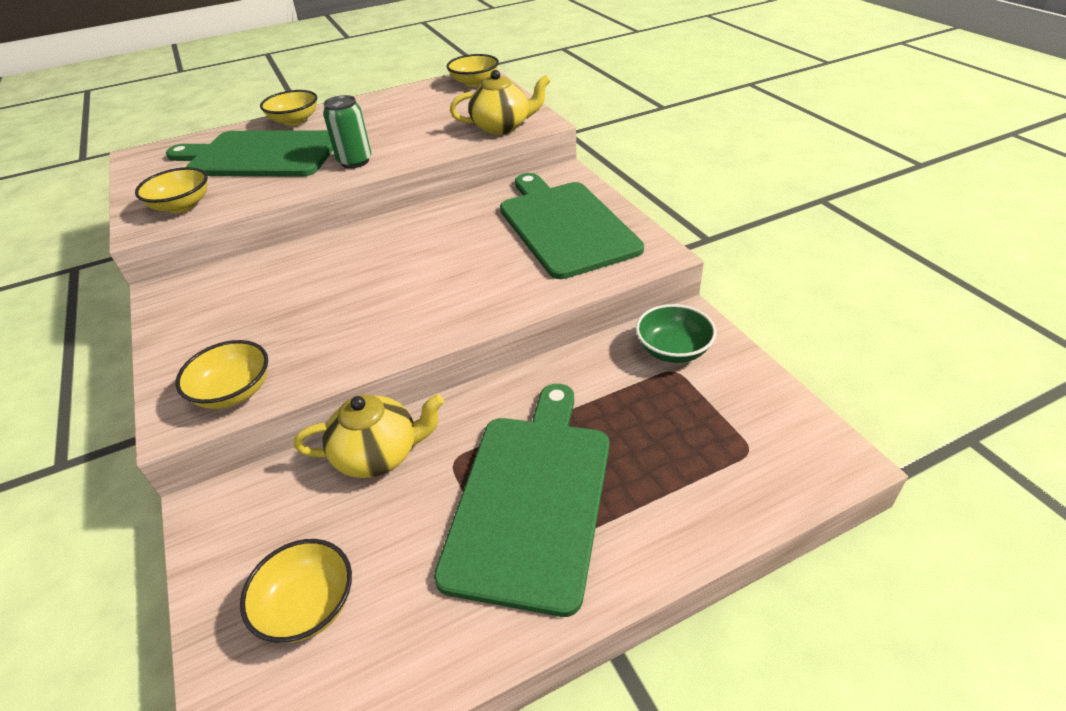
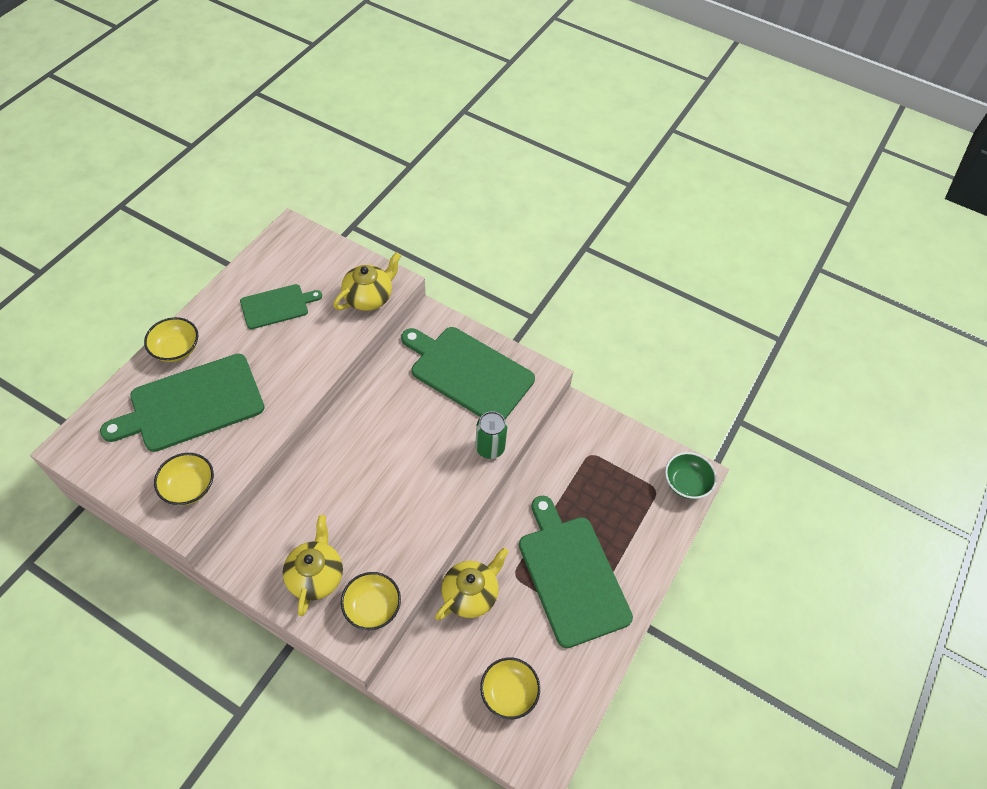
camera: 40 degrees left, 15 degrees up
green can [323,95,372,168] -> green can moved to [475,411,507,459]
yellow bowl [446,54,499,87] -> none
green bowl [636,304,716,363] -> green bowl moved to [665,452,717,499]
none -> green cutting board [240,284,322,329]
none -> yellow teapot [283,515,343,616]

